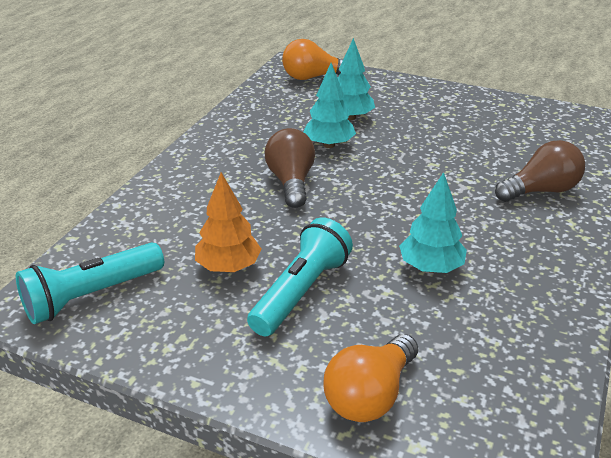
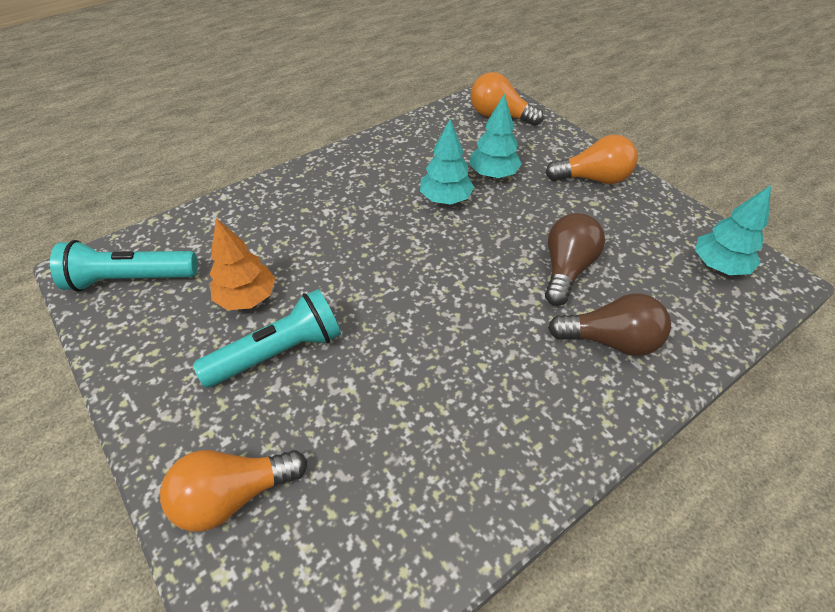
camera: 30 degrees right, 15 degrees up
brown light bulb [265,128,315,208] -> brown light bulb moved to [545,213,605,306]
turquoise tree [399,172,467,273] -> turquoise tree moved to [695,185,771,275]
none -> orange light bulb [546,135,638,184]

